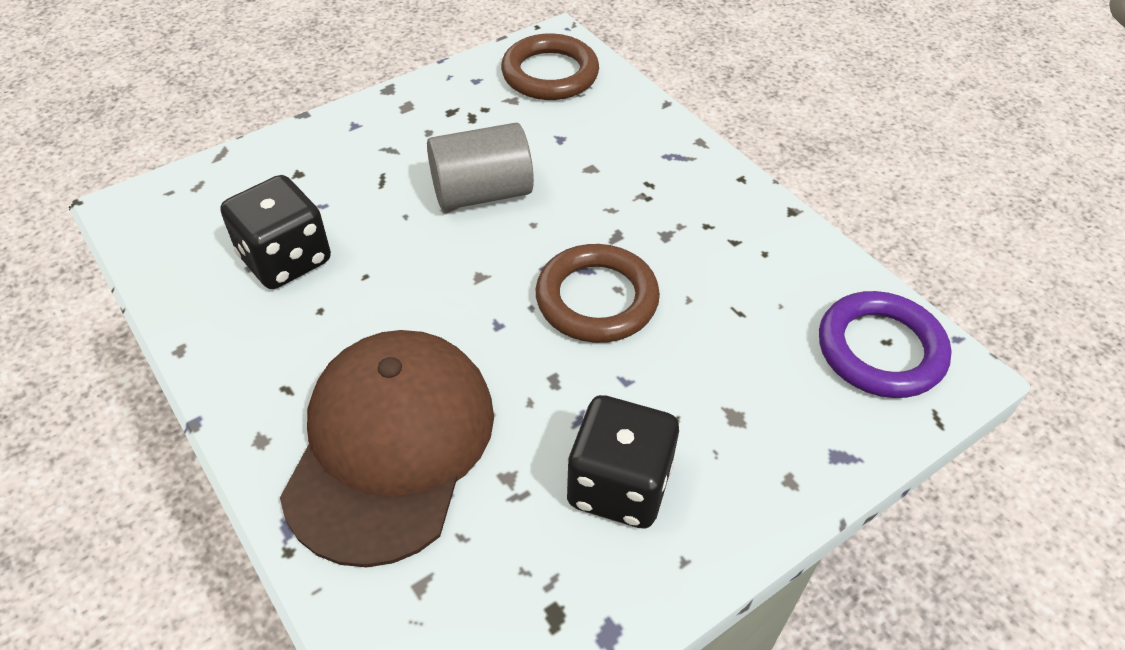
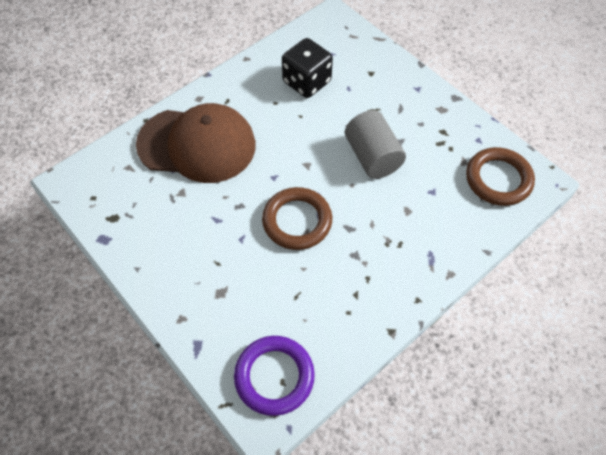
camera: 85 degrees right, 10 degrees up
black dice [566,395,679,529] -> none

